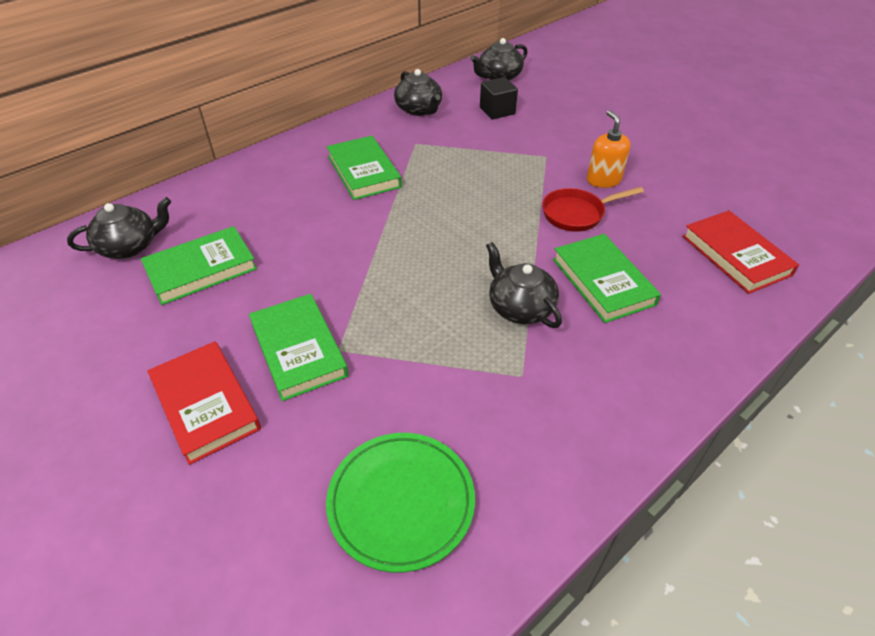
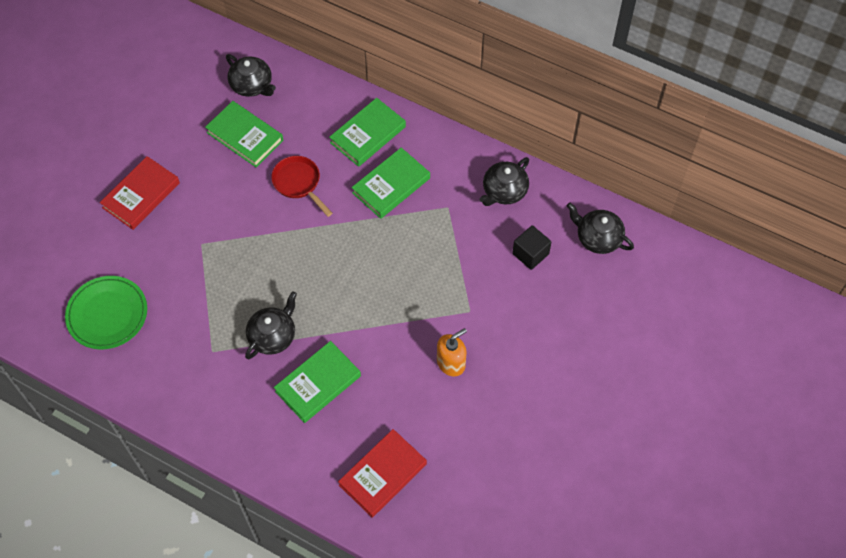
camera: 70 degrees right, 15 degrees up
green book [249,294,349,401] -> green book moved to [329,98,406,167]
red pan [542,187,644,232] -> red pan moved to [271,156,332,217]

